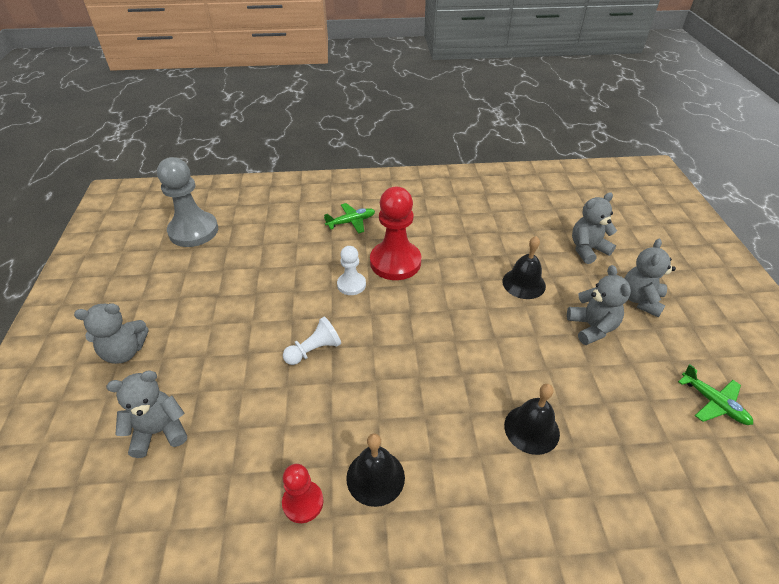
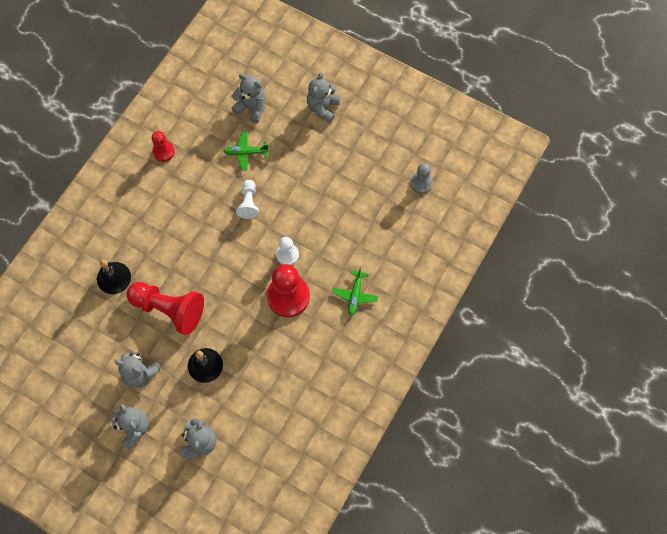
camera: 125 degrees right, 25 degrees up
grey teddy bear [107,370,187,458] -> grey teddy bear turned 75 degrees counterclockwise [231,74,265,123]
grey pawn [157,157,218,247] -> grey pawn [410,163,433,194], size x0.54
black bell [346,433,405,507] -> none
green plane [678,364,753,425] -> green plane moved to [223,131,269,171]
none -> red pawn [127,282,204,335]

